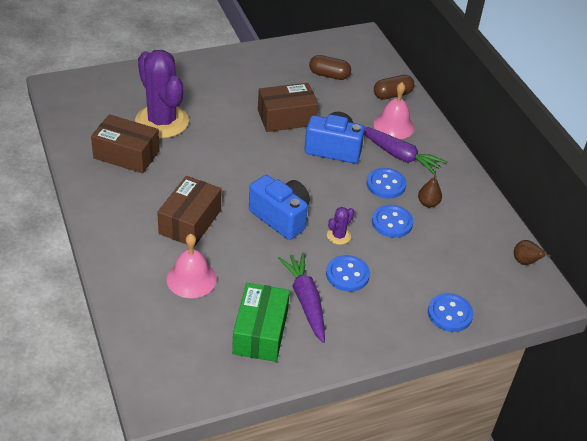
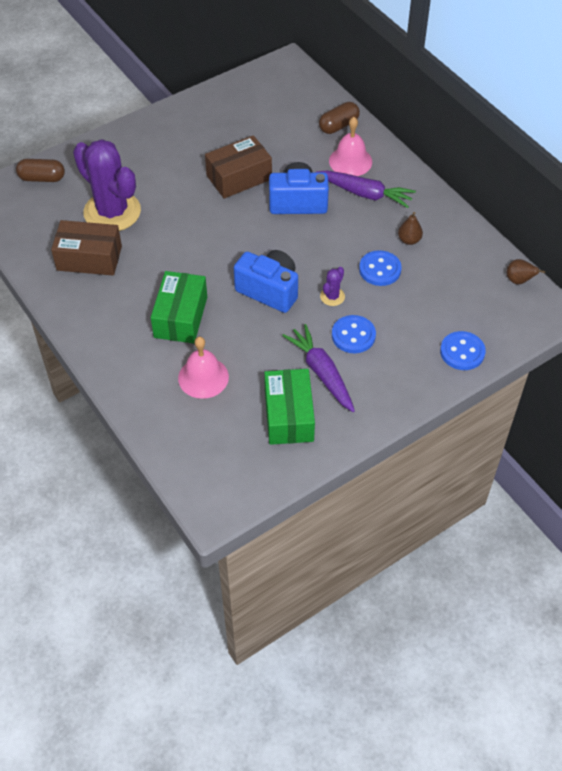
camera: 10 degrees left, 10 degrees up
brown box [157,176,221,247] -> green box [151,271,207,343]
brown capsule [309,55,351,80] -> brown capsule moved to [16,159,65,182]
blue button [367,168,406,198] -> none

